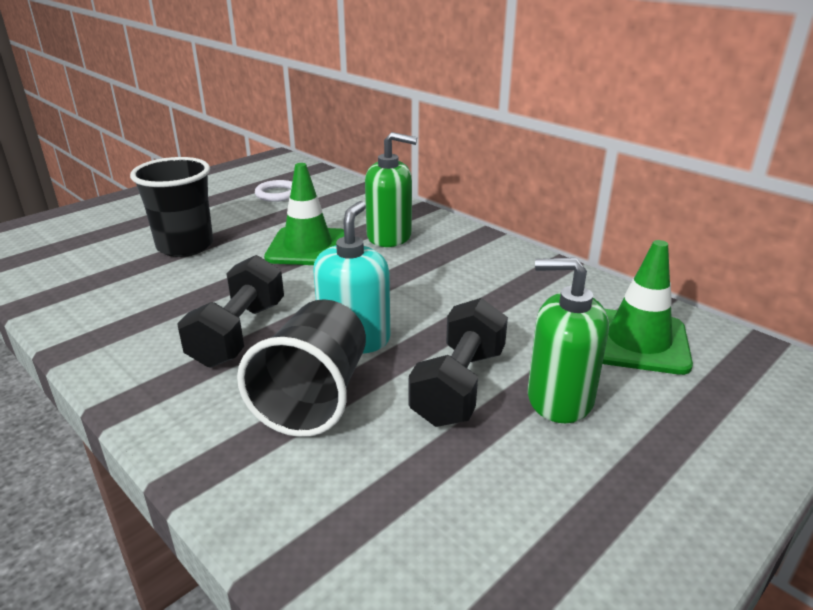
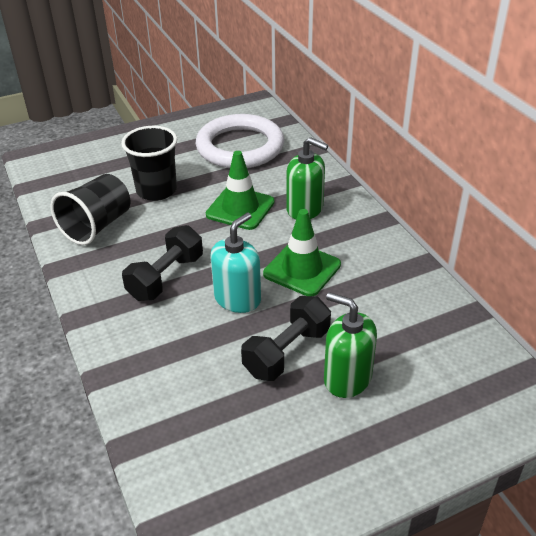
camera: 20 degrees right, 10 degrees up
black cup [237,299,366,437] -> black cup moved to [50,174,131,245]
white ring [255,180,292,202] -> white ring [196,114,284,168], size x2.48
green traffic cone [602,240,693,375] -> green traffic cone moved to [263,209,341,296]

